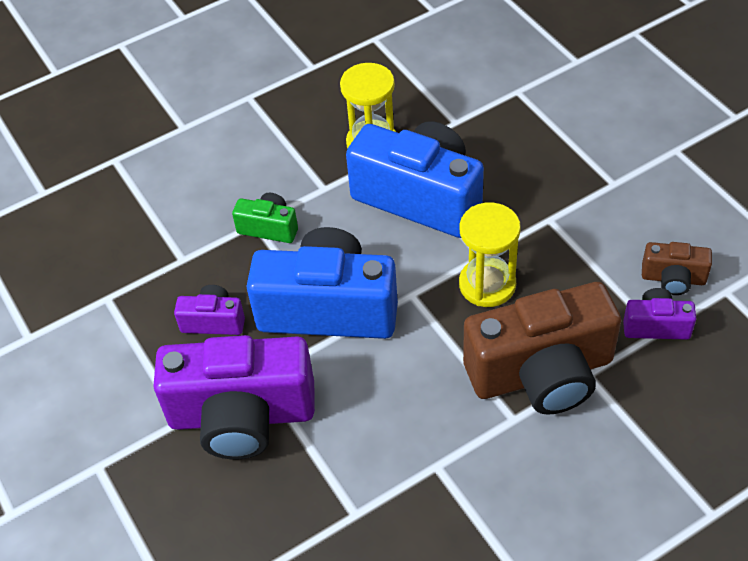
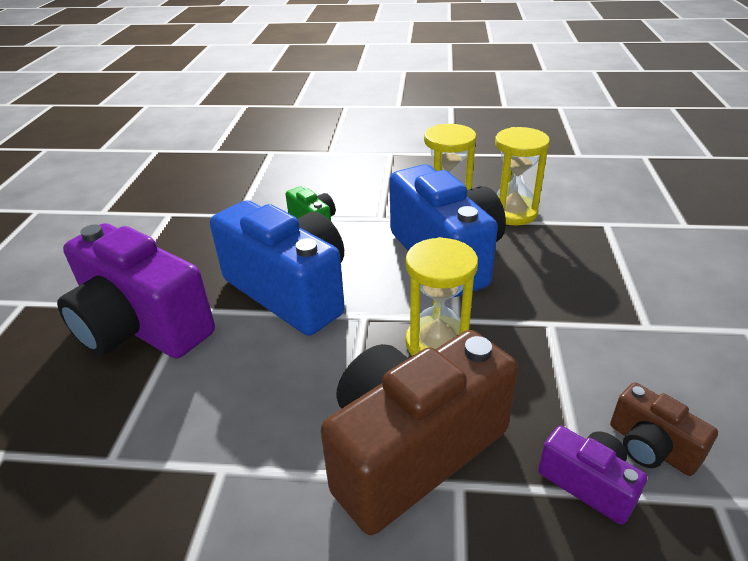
camera: 35 degrees right, 15 degrees down
purple camera [174,285,245,335] -> none
brown camera [463,282,621,415] -> brown camera turned 120 degrees clockwise [321,330,518,535]
none -> yellow hourglass [495,127,550,226]

